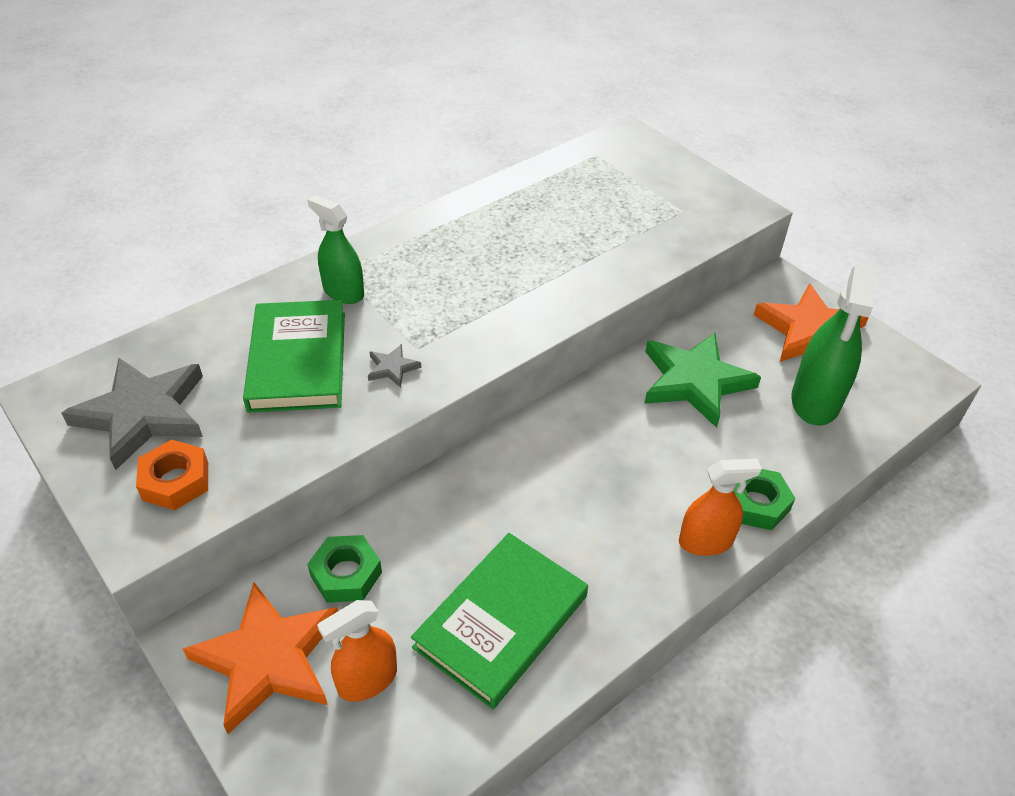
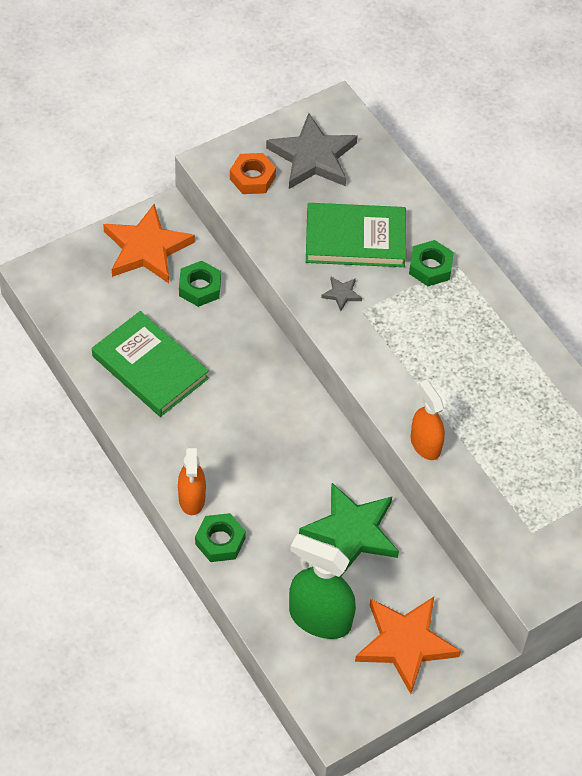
camera: 95 degrees right, 10 degrees up
green spray bottle [307,195,364,304] -> green nut [409,240,454,286]
orange spray bottle [317,600,397,702] -> orange spray bottle moved to [411,380,445,460]

